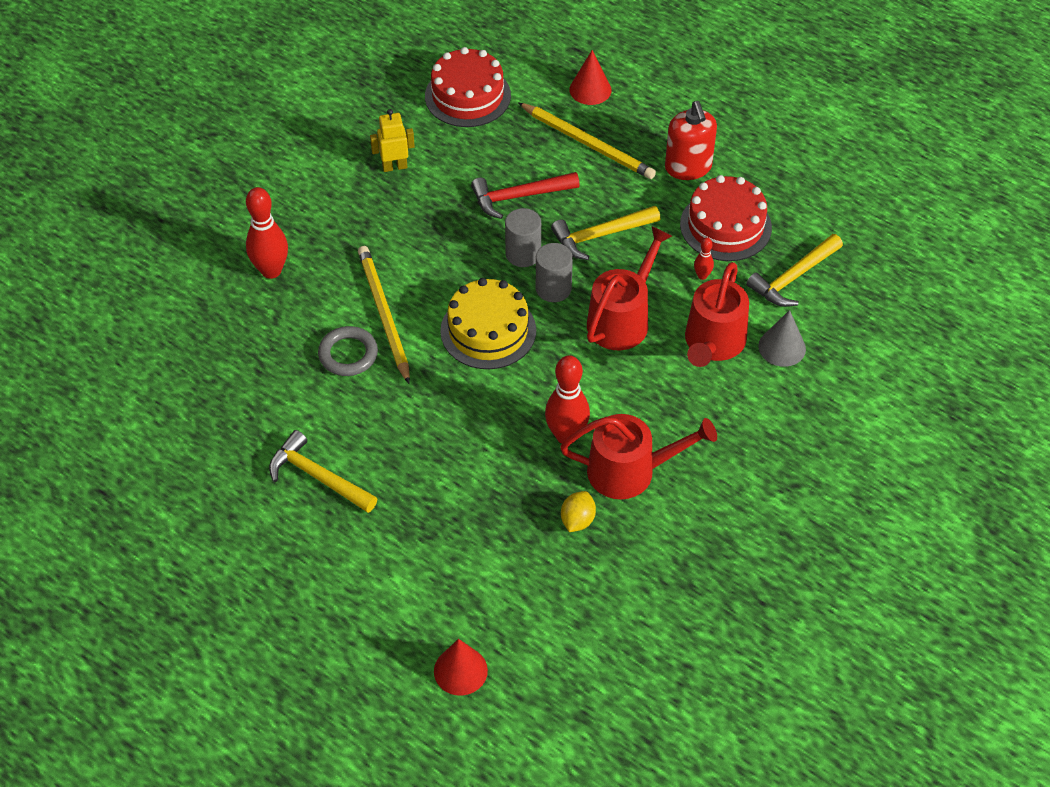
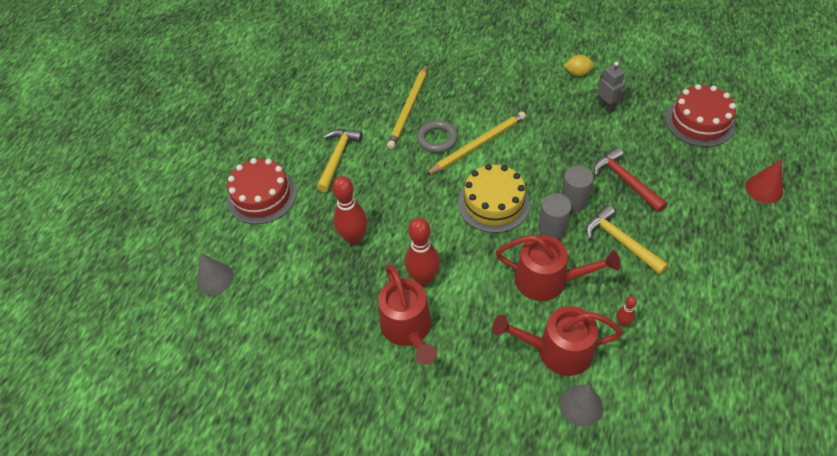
camera: 75 degrees right, 0 degrees up
red bowling pin [246,187,288,279] -> red bowling pin moved to [332,176,367,245]
yellow robot [370,109,415,172] -> grey robot [597,62,626,114]
red cone [434,639,488,696] -> grey cone [197,253,234,295]
yellow pencil [518,102,656,179] -> yellow pencil moved to [387,64,428,149]
yellow lemon [561,491,596,532] -> yellow lemon moved to [564,55,594,76]
red soap dispenser [665,101,717,180] -> none
red cake [680,175,772,261] -> red cake moved to [227,158,297,224]
yellow hammer [746,234,843,307] -> none

